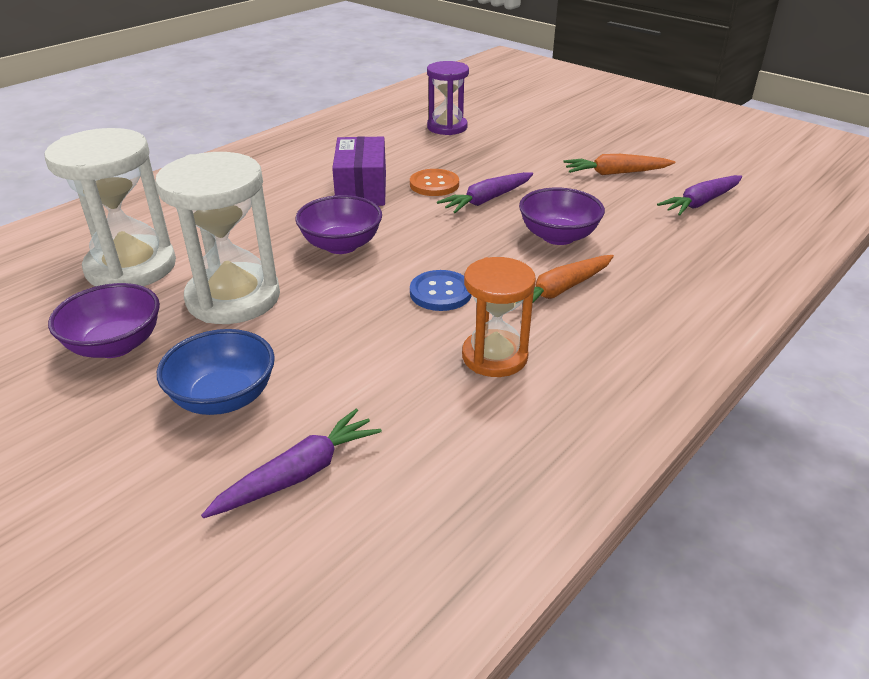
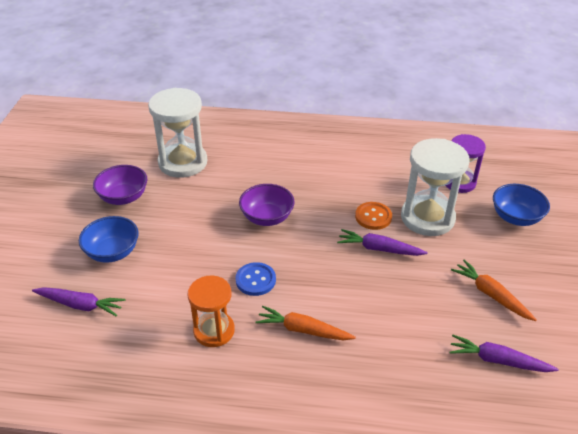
camera: 55 degrees right, 5 degrees up
white hourglass [155,152,280,324] -> white hourglass moved to [401,138,469,236]
purple box [332,136,386,206] -> none
purple bowl [519,188,605,245] -> none
none -> blue bowl [493,184,550,226]

